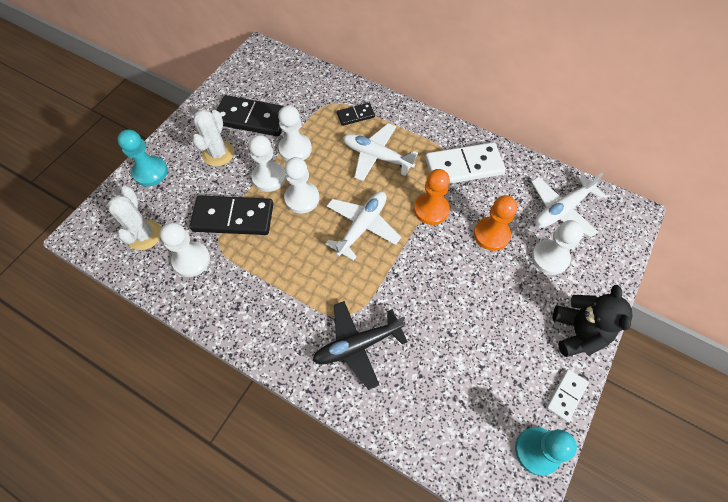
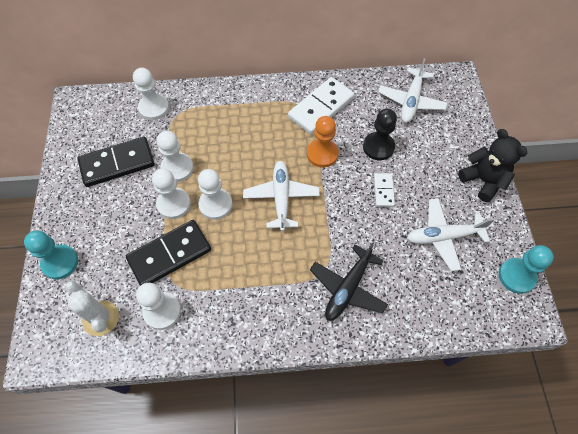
camera: 35 degrees left, 0 degrees up
white cactus [192,109,234,167] -> none
black domino [337,103,375,126] -> none
white plane [343,123,418,181] -> white plane moved to [407,198,494,271]
orange pawn [474,195,517,251] -> black pawn [363,109,397,160]
white pawn [532,220,584,275] -> white pawn moved to [133,68,169,120]
white domino [546,369,589,422] -> white domino moved to [374,173,395,207]

